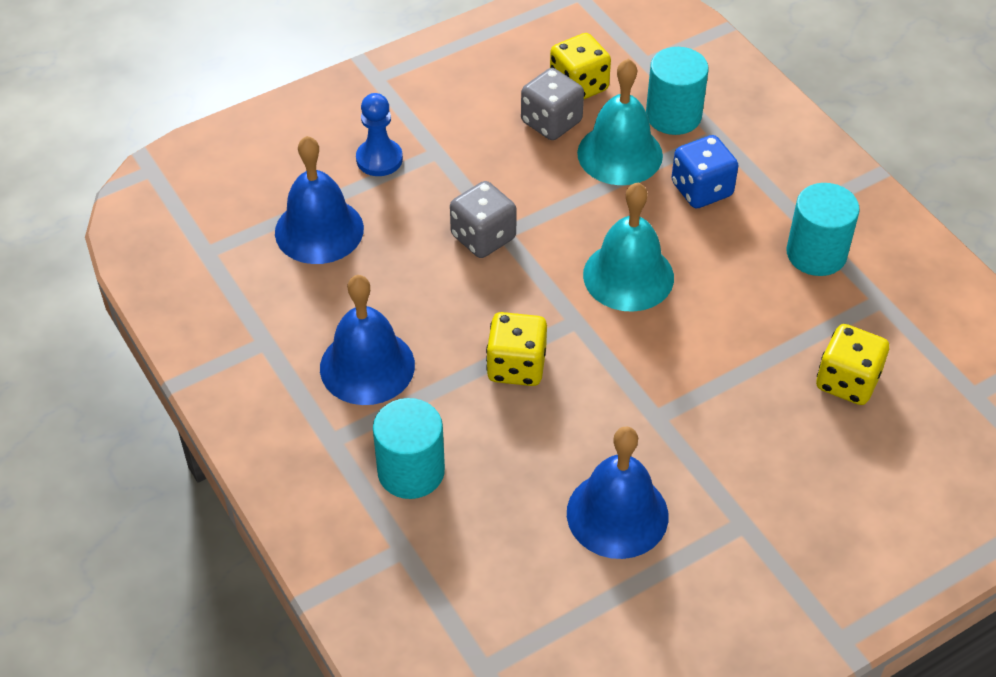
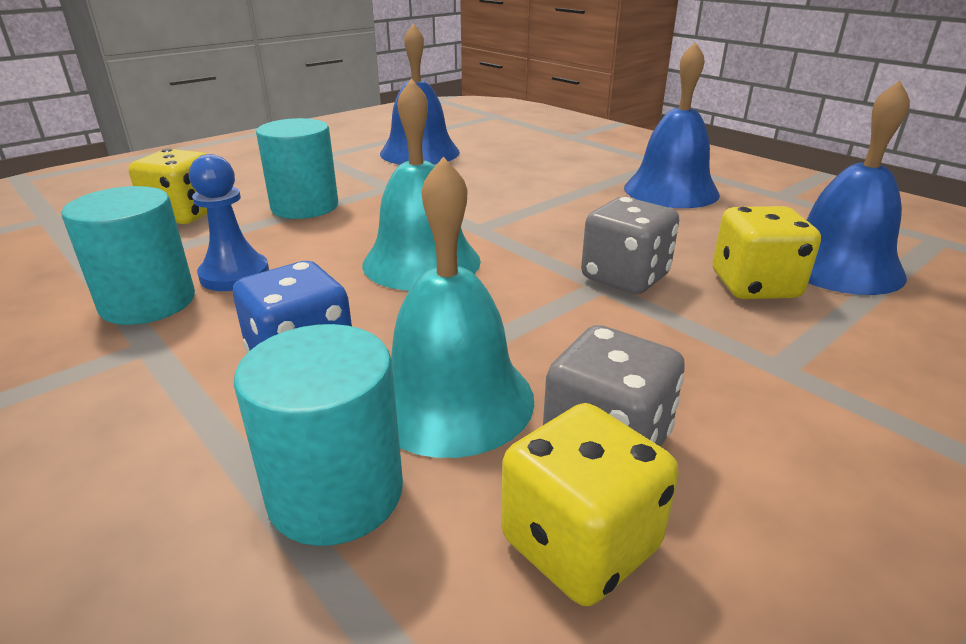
camera: 170 degrees right, 20 degrees down
blue pawn [356,93,403,176] -> blue pawn moved to [189,154,269,291]
turquoise cylinder [373,398,445,499] -> turquoise cylinder moved to [256,118,338,219]
yellow dice [486,312,547,386] -> yellow dice moved to [713,206,821,299]

